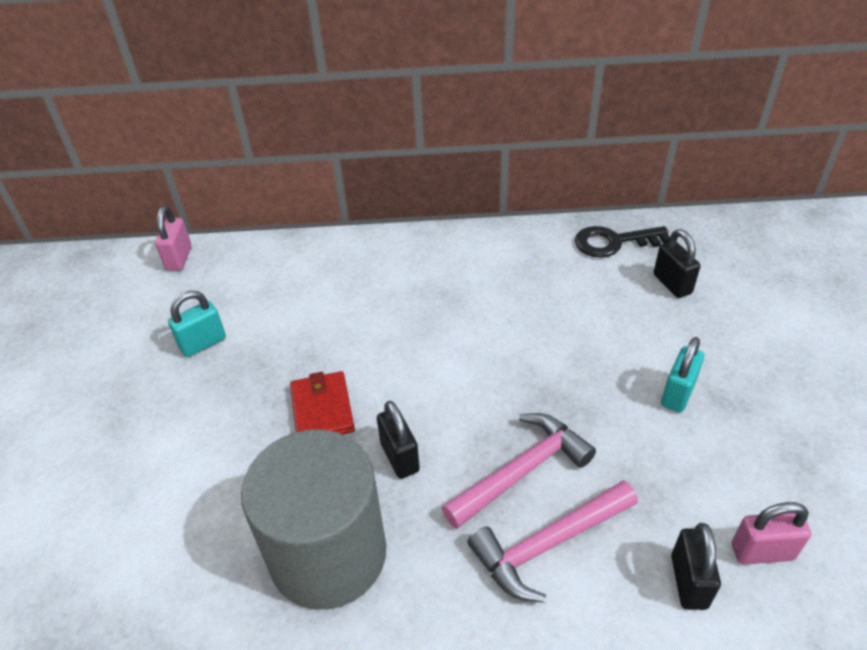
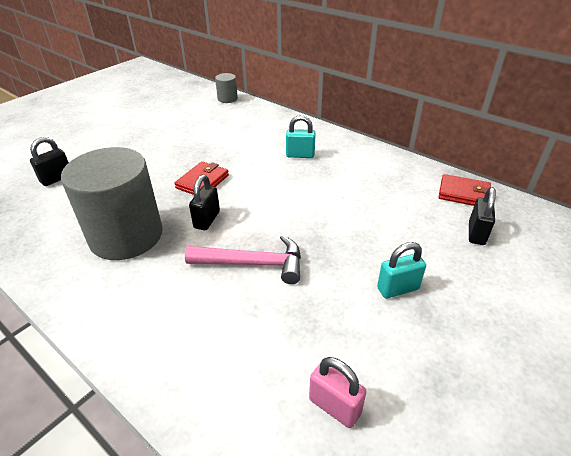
camera: 40 degrees right, 5 degrees down
pink padlock [155,206,192,271] -> grey cylinder [215,73,238,103]
turquoise padlock [168,291,226,357] -> turquoise padlock moved to [286,115,316,158]
pink hammer [467,480,638,603] -> none
black key [575,226,670,258] -> red wallet [439,174,491,206]
black padlock [671,523,721,610] -> black padlock moved to [30,137,69,186]

